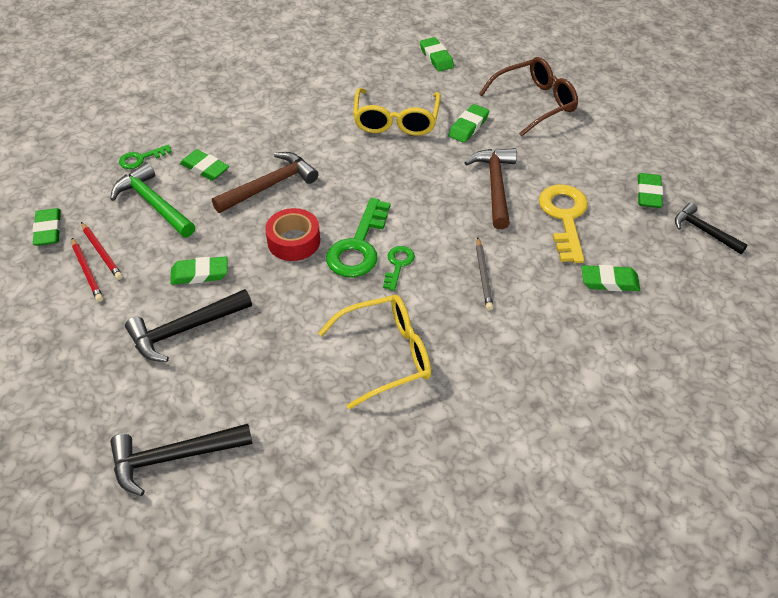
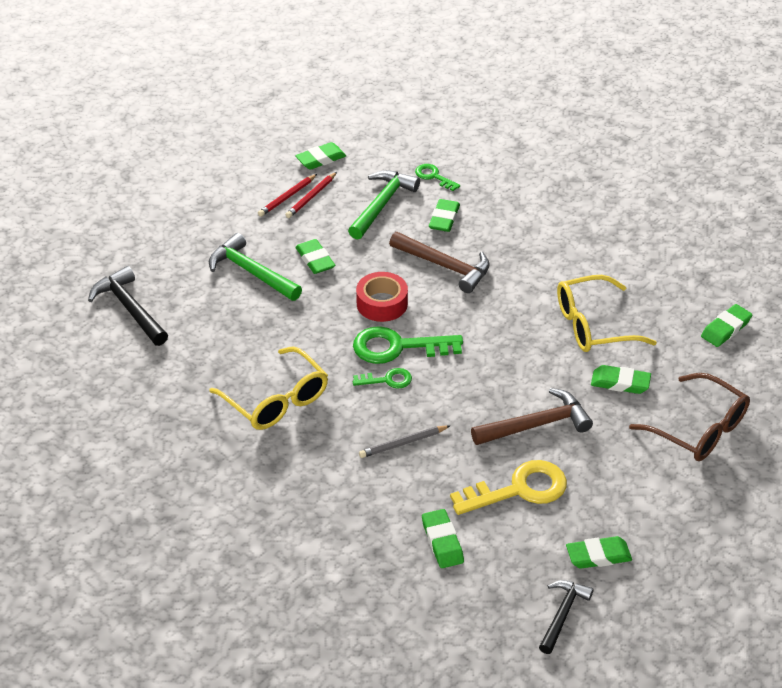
camera: 70 degrees right, 5 degrees down
black hammer [125,289,252,362] -> green hammer [209,233,302,301]

